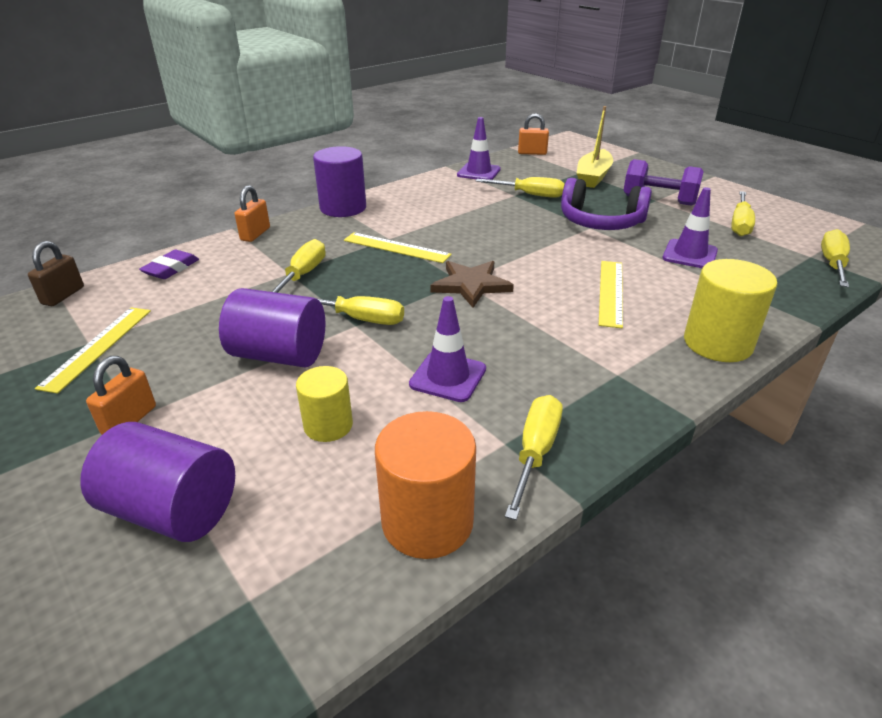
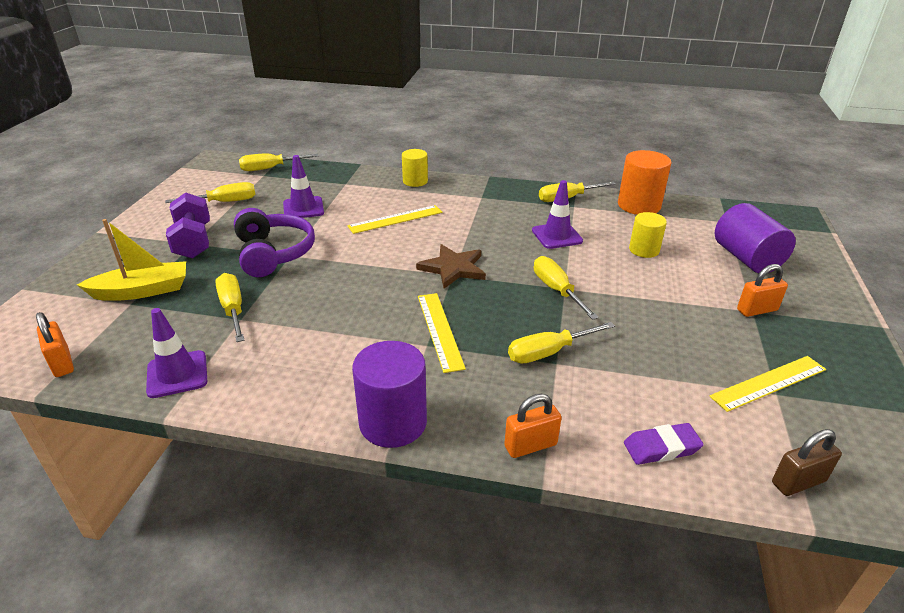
camera: 130 degrees left, 0 degrees up
purple cylinder [219,288,325,367] -> none
yellow cylinder [684,259,778,362] -> yellow cylinder [402,149,428,187], size x0.63

